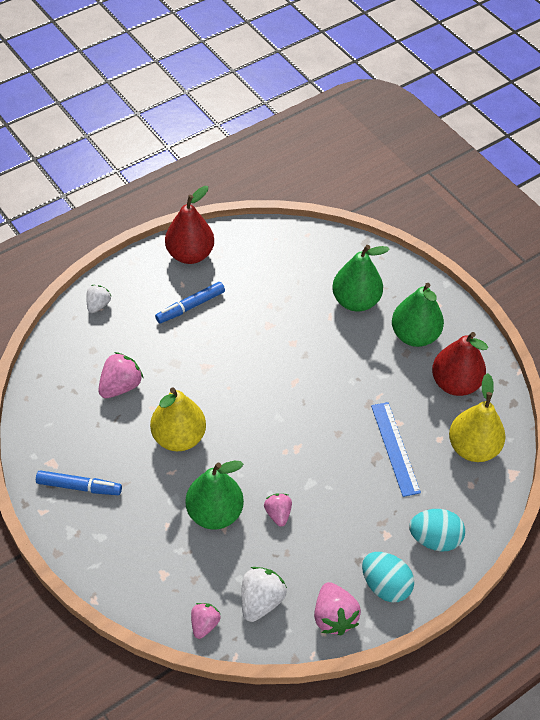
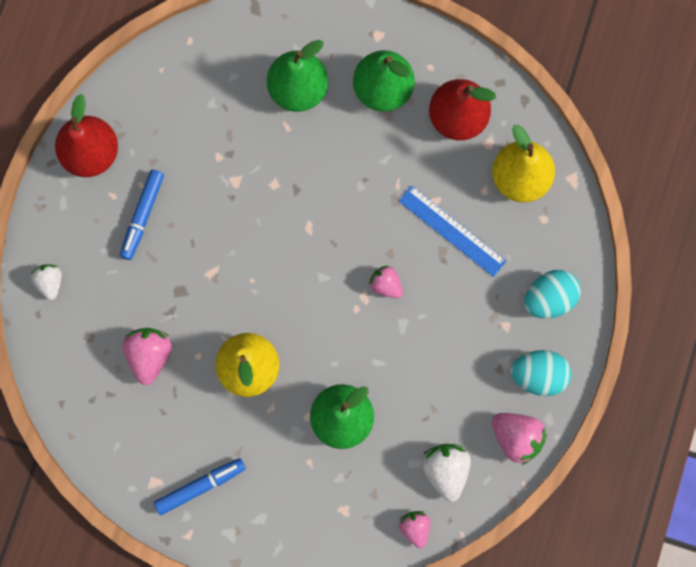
camera: 35 degrees left, 25 degrees up
pink strawberry [264,493,292,527] -> pink strawberry moved to [369,266,403,298]

